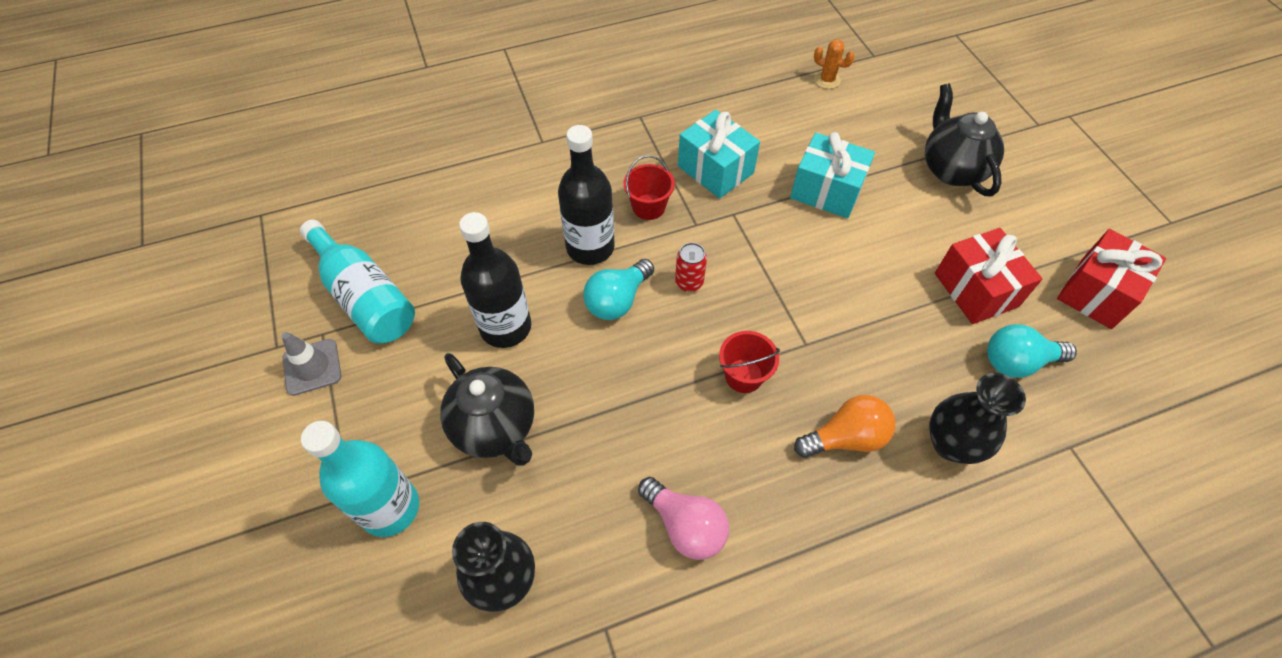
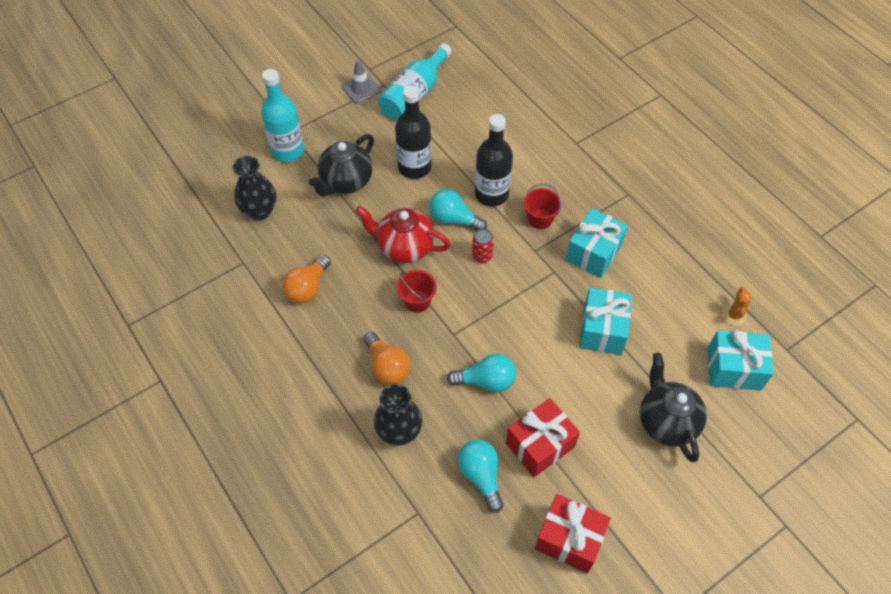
camera: 75 degrees right, 0 degrees up
pink light bulb [638,477,729,560] -> orange light bulb [282,255,331,304]
black teapot [925,83,1004,196] -> black teapot turned 75 degrees counterclockwise [640,353,707,463]
none -> red teapot [355,206,451,263]
none -> turquoise light bulb [447,353,516,392]
none -> turquoise gift [707,330,774,391]

